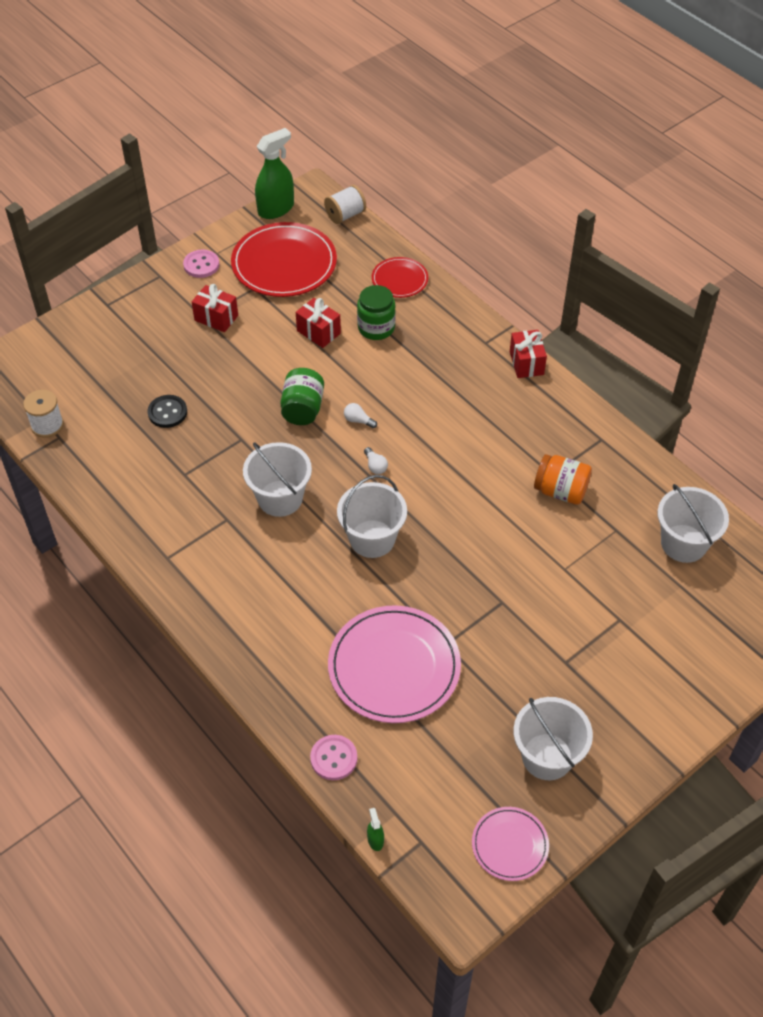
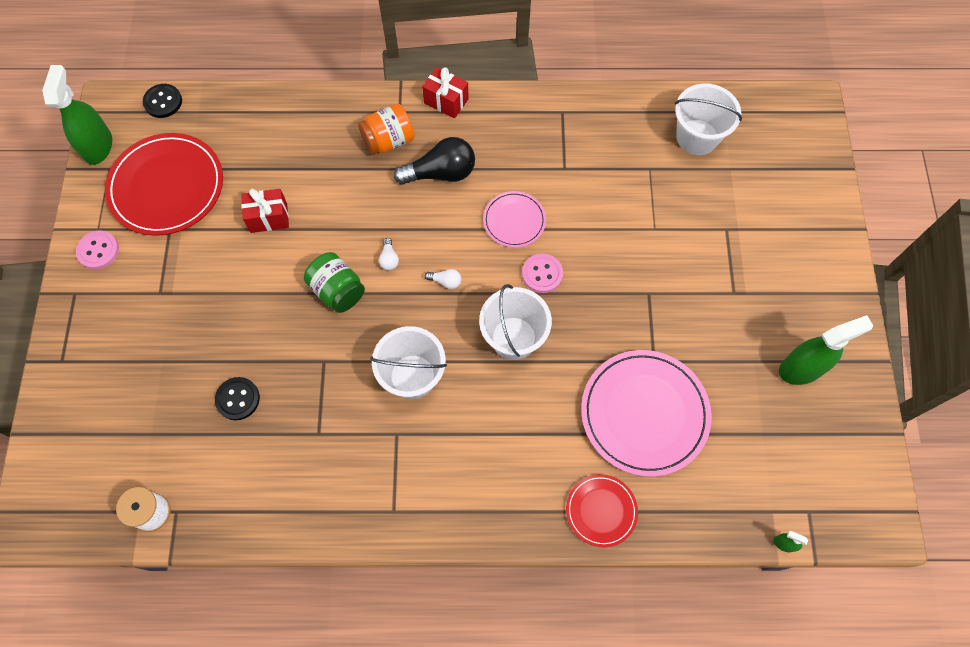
camera: 50 degrees left, 15 degrees up
red gift [192,284,238,332] -> none
pink button [310,735,357,780] -> pink button moved to [522,254,563,293]
white spool [324,185,366,224] -> black button [143,84,182,118]
white light bulb [344,403,377,428] -> white light bulb turned 75 degrees counterclockwise [379,238,399,270]
green jar [357,285,396,340] -> none
red plate [372,257,428,298] -> red plate moved to [566,474,638,547]
pink plate [472,807,549,881] -> pink plate moved to [483,191,546,248]
white bucket [513,697,593,780] -> green spray bottle [779,315,873,385]
orange jar [534,454,592,505] -> orange jar moved to [358,103,415,155]
none -> black light bulb [394,137,475,185]

